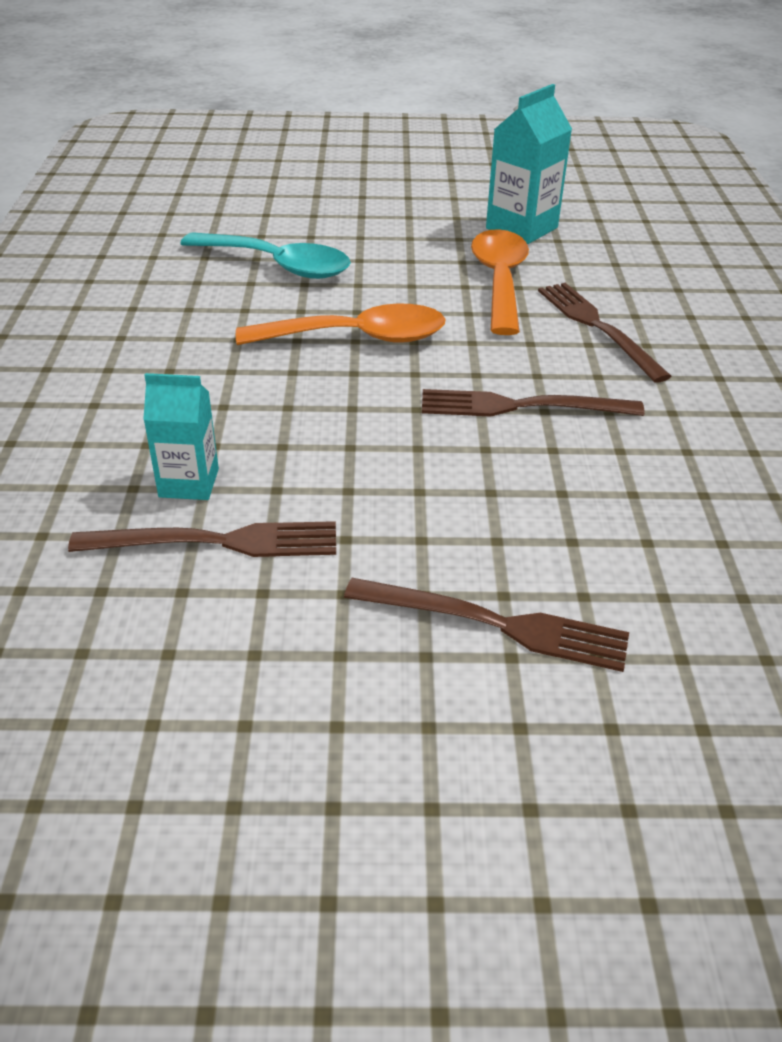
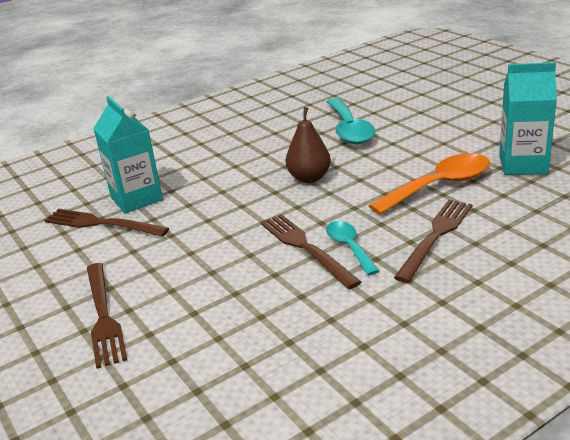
camera: 60 degrees right, 10 degrees down
brown fork [68,521,336,557] -> brown fork turned 150 degrees clockwise [44,209,169,237]
turquoise carton [143,373,219,500] -> turquoise carton [93,96,163,213], size x1.53
orange spoon [236,303,446,345] -> brown pear [286,107,331,183]
none -> turquoise spoon [326,221,379,275]

